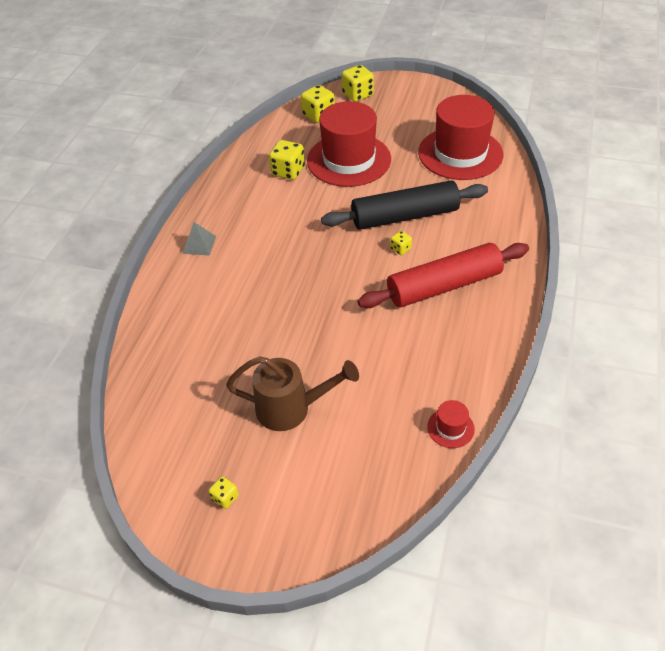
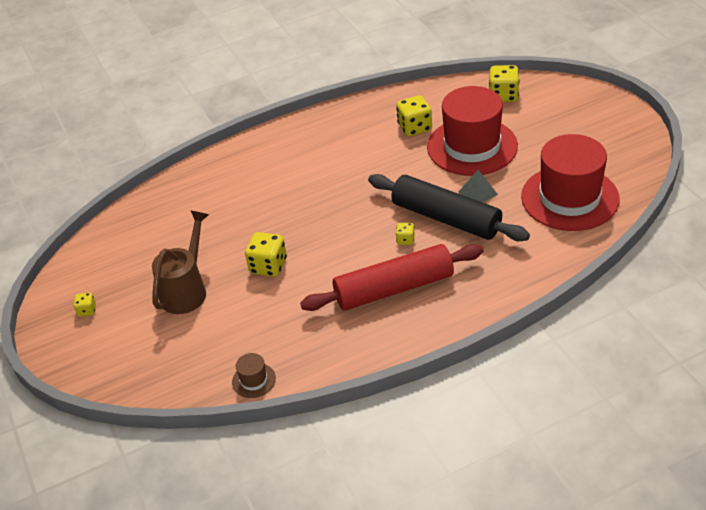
camera: 50 degrees right, 5 degrees down
grey pyramid [182,222,216,256] -> grey pyramid moved to [458,170,498,203]
brown watering can [226,356,359,431] -> brown watering can turned 120 degrees counterclockwise [152,211,209,314]
yellow dice [342,65,374,102] -> yellow dice moved to [245,232,287,277]
red rolling pin [358,243,529,308] -> red rolling pin turned 45 degrees counterclockwise [300,244,484,311]
red hat [427,400,475,448] -> brown hat [232,353,276,398]

